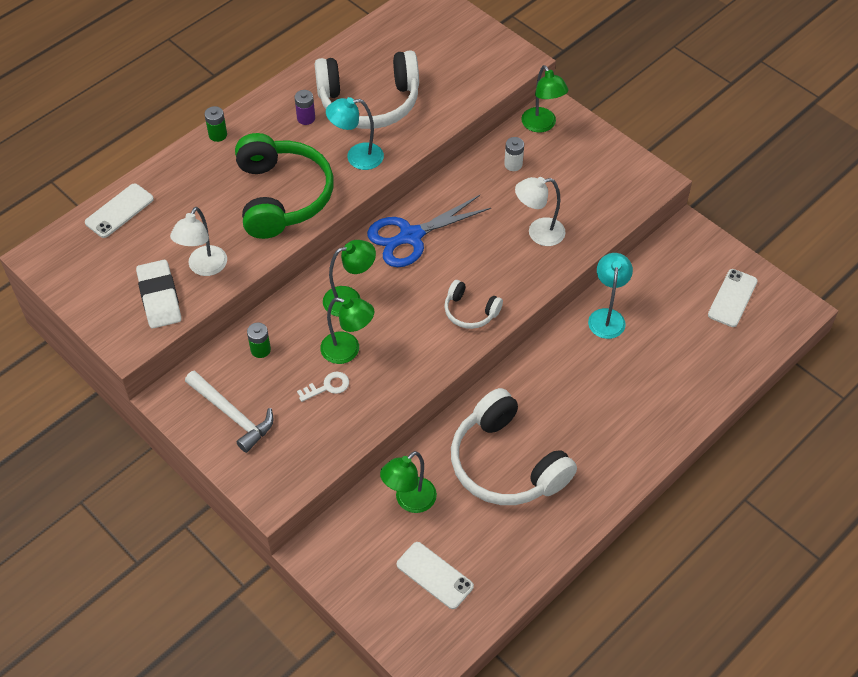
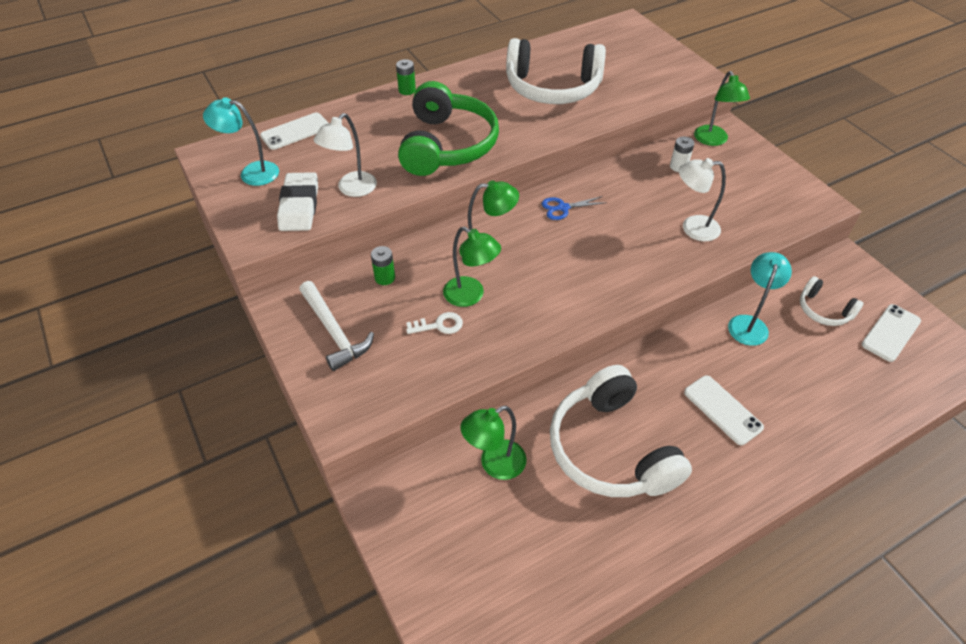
camera: 15 degrees right, 5 degrees down
purple battery [295,90,315,125] -> none
turquoise lamp [326,97,384,170] -> turquoise lamp moved to [203,97,279,186]
blue scissors [367,195,491,267] -> blue scissors [542,196,607,220], size x0.51
white phone [397,542,474,609] -> white phone moved to [684,375,764,445]
white headphones [444,280,503,329] -> white headphones moved to [800,276,864,326]

